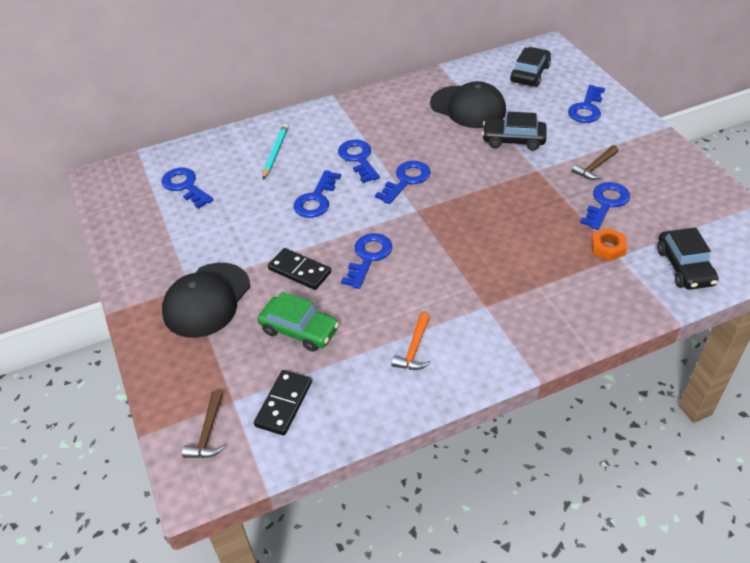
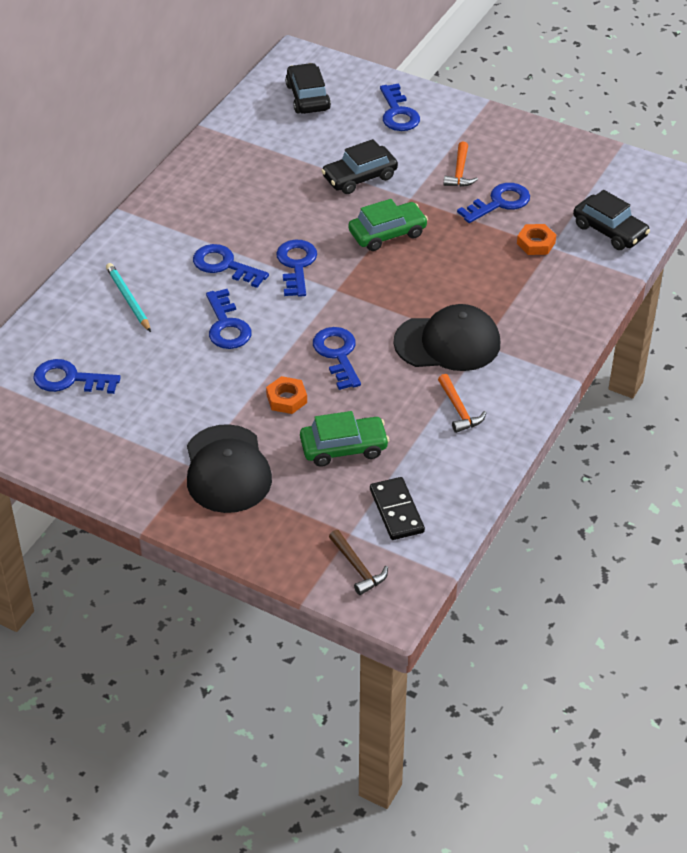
camera: 40 degrees left, 0 degrees up
black domino [268,248,331,290] -> orange nut [266,376,307,414]
black cap [430,81,506,128] -> black cap moved to [393,304,500,371]
brown hammer [572,145,619,180] -> orange hammer [443,142,478,187]
blue key [580,182,630,230] -> blue key turned 60 degrees clockwise [457,183,530,223]
none -> green car [348,199,428,251]

